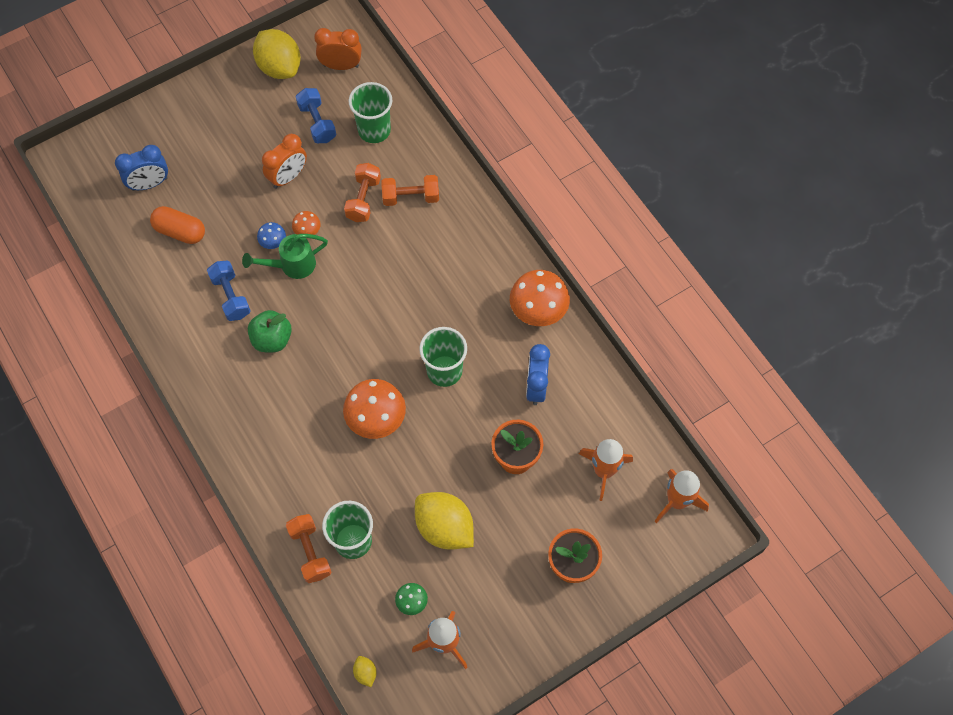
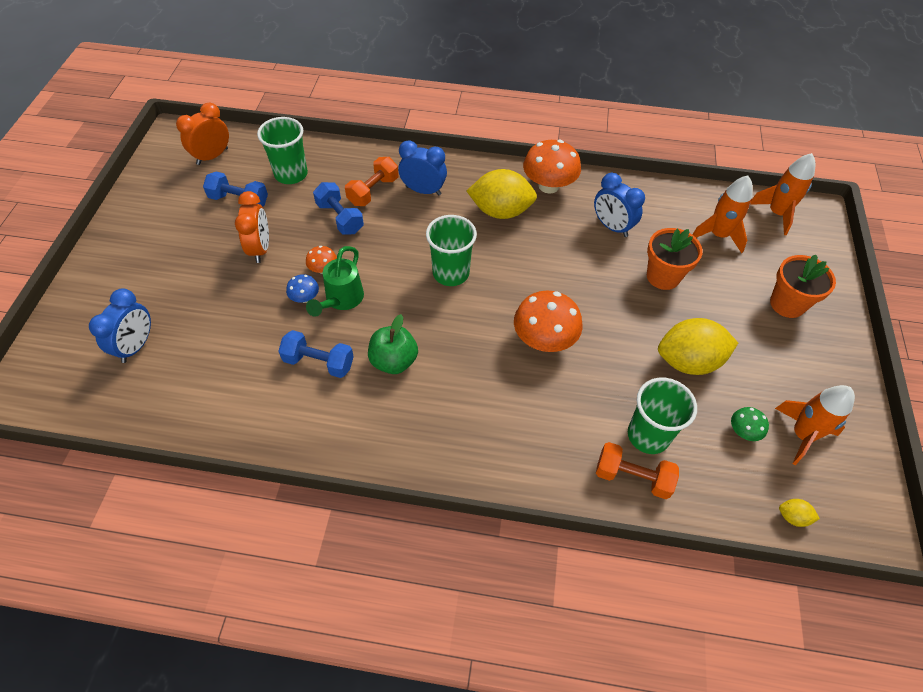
camera: 50 degrees left, 10 degrees down
orange capsule [150,206,205,244] -> none
yellow lemon [253,29,301,79] -> yellow lemon moved to [467,169,537,219]
orange dumbbell [344,163,381,222] -> blue dumbbell [313,182,364,235]
green cup [419,327,467,387] -> green cup moved to [426,215,477,286]
none -> blue clock [398,140,447,195]

